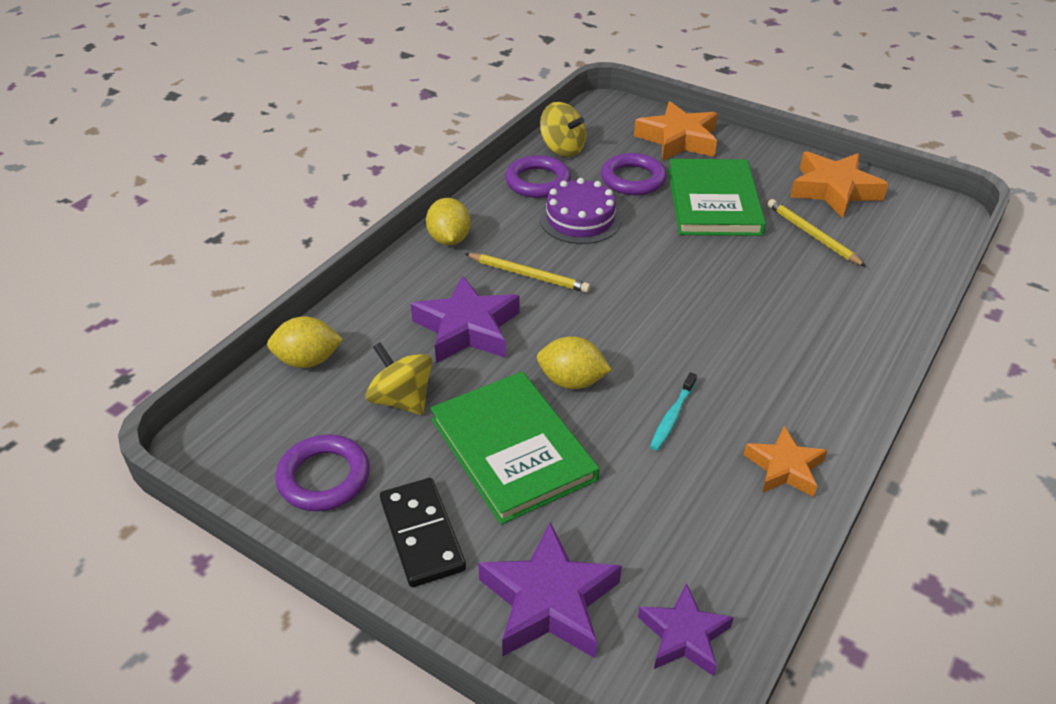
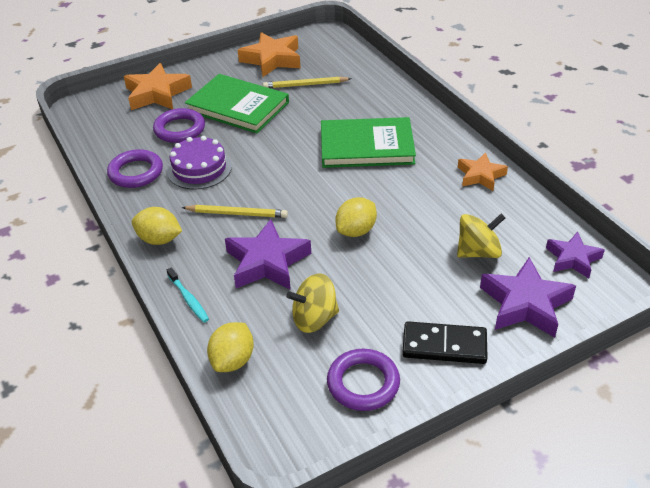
camera: 60 degrees left, 0 degrees up
green book [430,372,599,525] -> green book moved to [321,117,416,168]
yellow pencil [465,253,591,293] -> yellow pencil turned 45 degrees clockwise [181,205,288,218]
yellow spinning top [540,102,586,157] -> yellow spinning top moved to [457,214,505,258]
turquoise toothbrush [650,372,697,451] -> turquoise toothbrush moved to [167,267,209,322]

